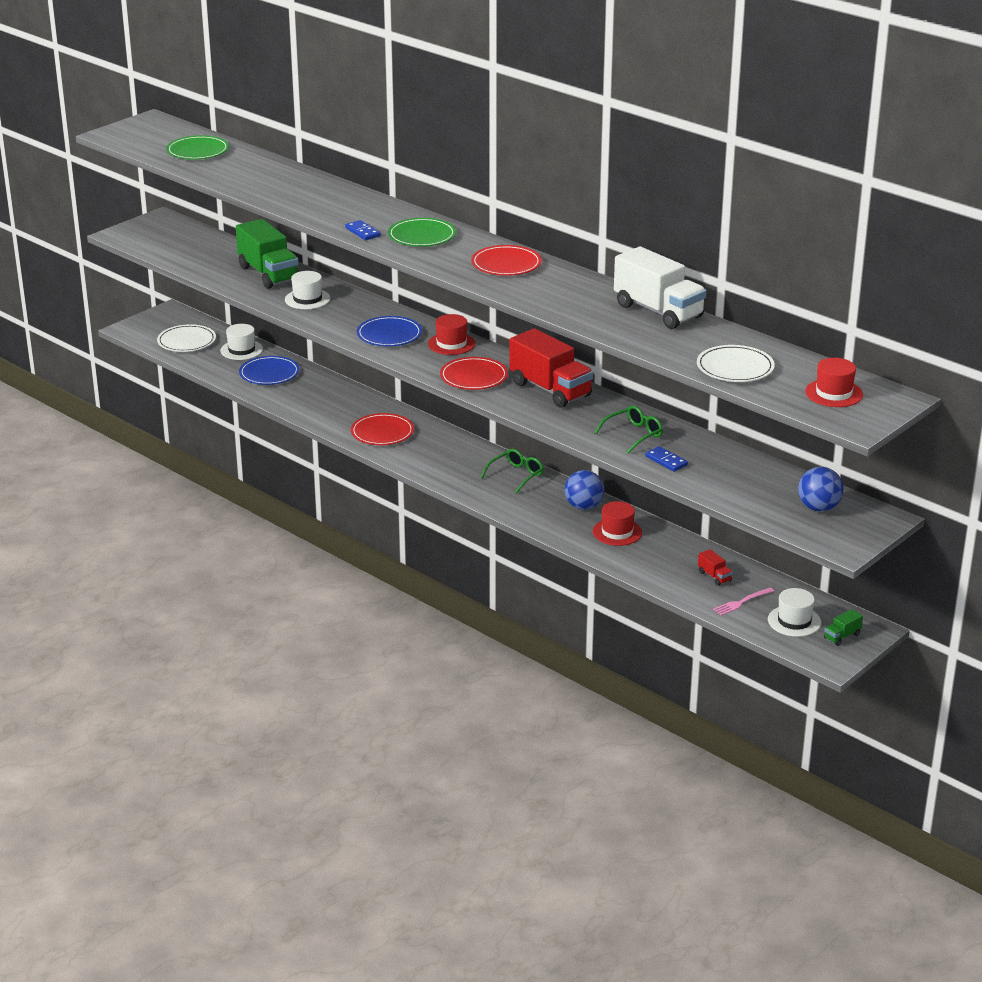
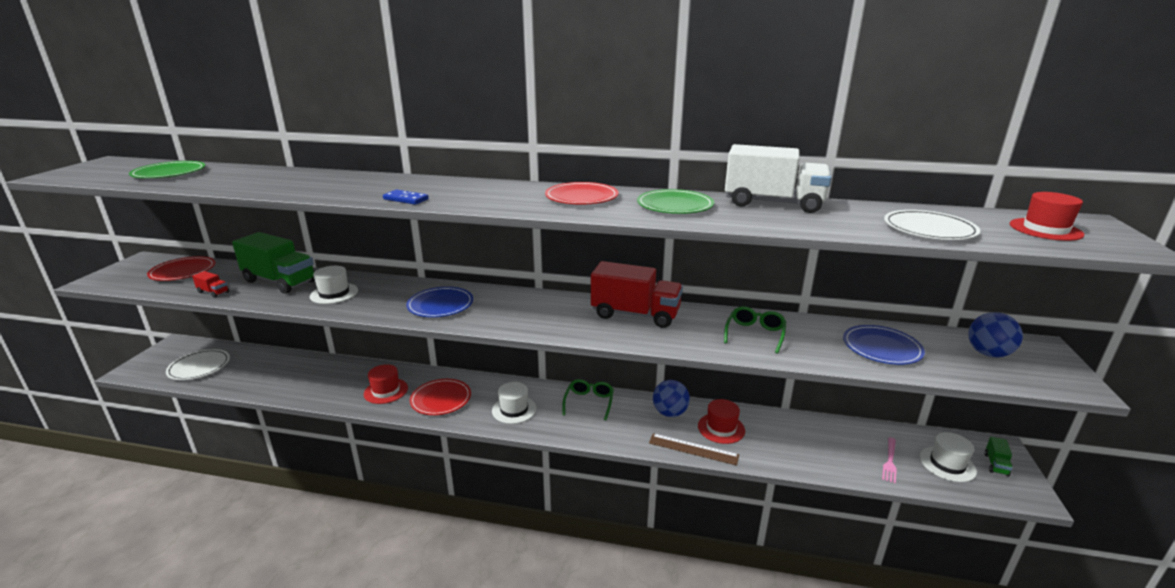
camera: 30 degrees left, 5 degrees down
white hat [220,324,263,360] -> white hat moved to [492,382,536,424]
blue plate [239,356,299,385] -> blue plate moved to [843,325,925,365]
green plate [388,218,456,247] -> green plate moved to [637,189,714,214]
red hat [428,314,476,355] -> red hat moved to [364,364,408,404]
red plate [440,357,508,390] -> red plate moved to [147,256,216,281]
blue domino [645,446,688,472] -> none
red truck [698,549,733,586] -> red truck moved to [192,271,229,298]
none -> brown ruler [649,433,739,466]

